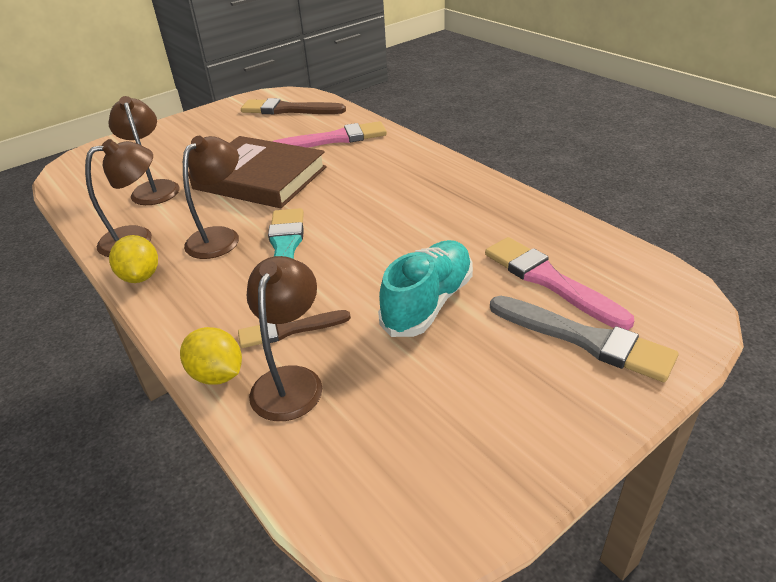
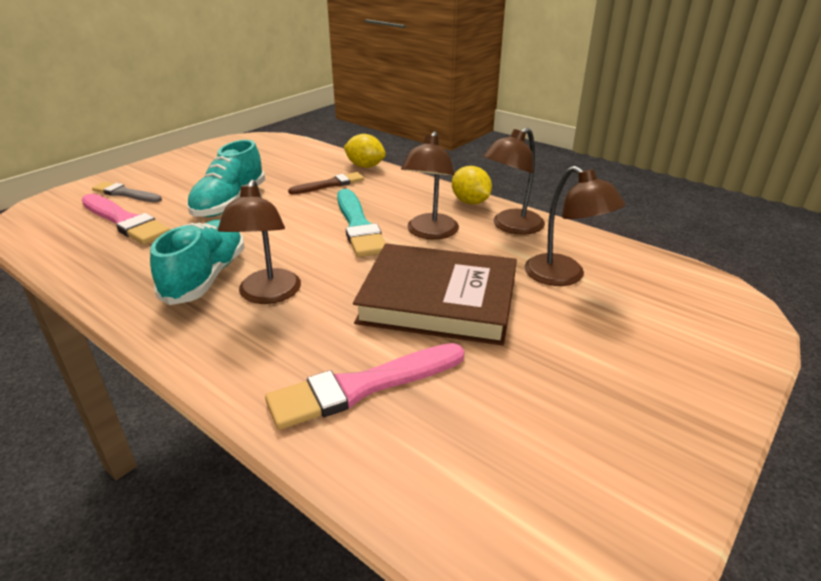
camera: 165 degrees right, 5 degrees down
brown brush [241,98,346,114] -> none
brown lamp [246,256,322,421] -> brown lamp moved to [218,180,301,304]
grey brush [490,296,678,382] -> grey brush [92,182,162,203], size x0.63
none -> turquoise shoe [150,220,245,305]

